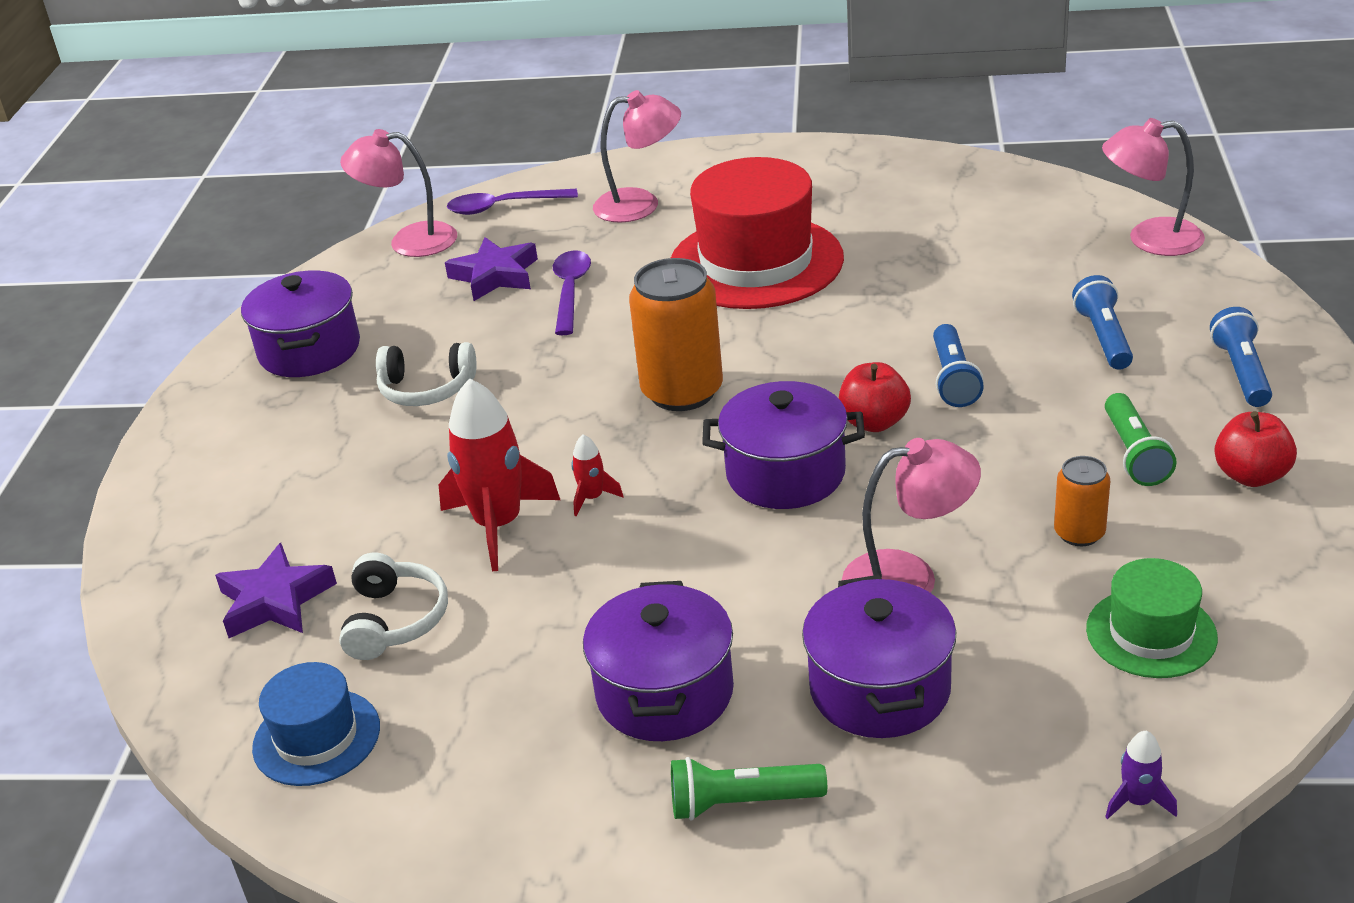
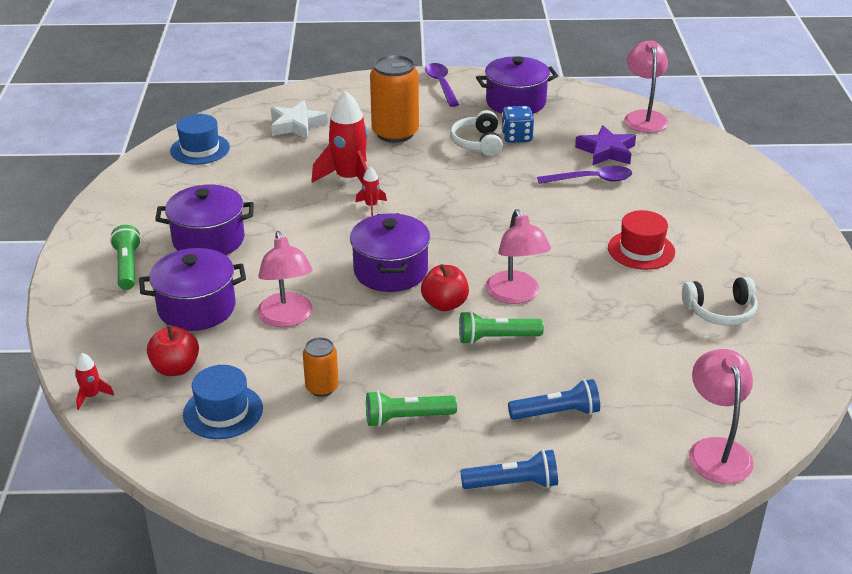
camera: 80 degrees right, 0 degrees up
purple star [215,543,337,638] -> white star [271,100,328,139]
white headphones [339,552,448,660] -> white headphones moved to [682,277,757,325]
purple spoon [447,189,578,215] -> purple spoon moved to [425,63,459,107]
pink lamp [593,90,681,223] -> pink lamp moved to [485,209,551,304]
orange can [629,258,723,411] -> orange can moved to [370,55,419,143]
red hat [671,157,844,309] -> red hat [608,210,675,270], size x0.52
blue flashlight [933,324,984,407] -> green flashlight [459,311,544,344]
green hat [1086,558,1218,678] -> blue hat [183,365,263,439]
purple rocket [1105,731,1177,819] -> red rocket [75,353,114,410]
red apple [1215,411,1297,487] -> red apple moved to [147,325,199,376]
none -> blue dice [501,106,534,143]

